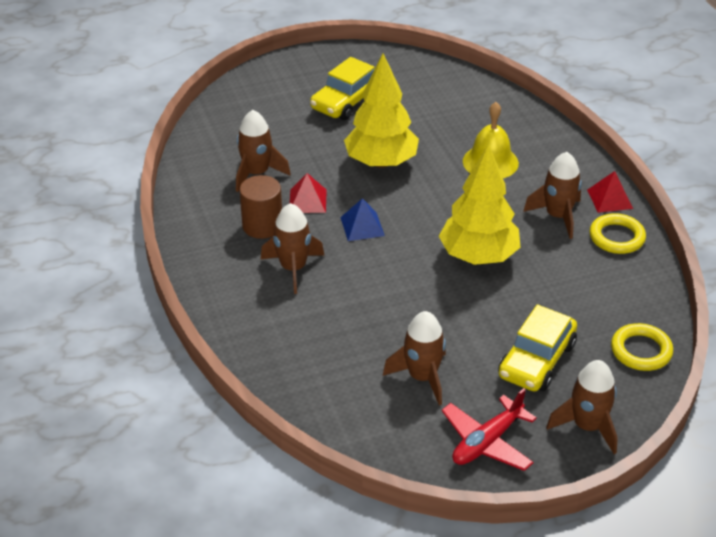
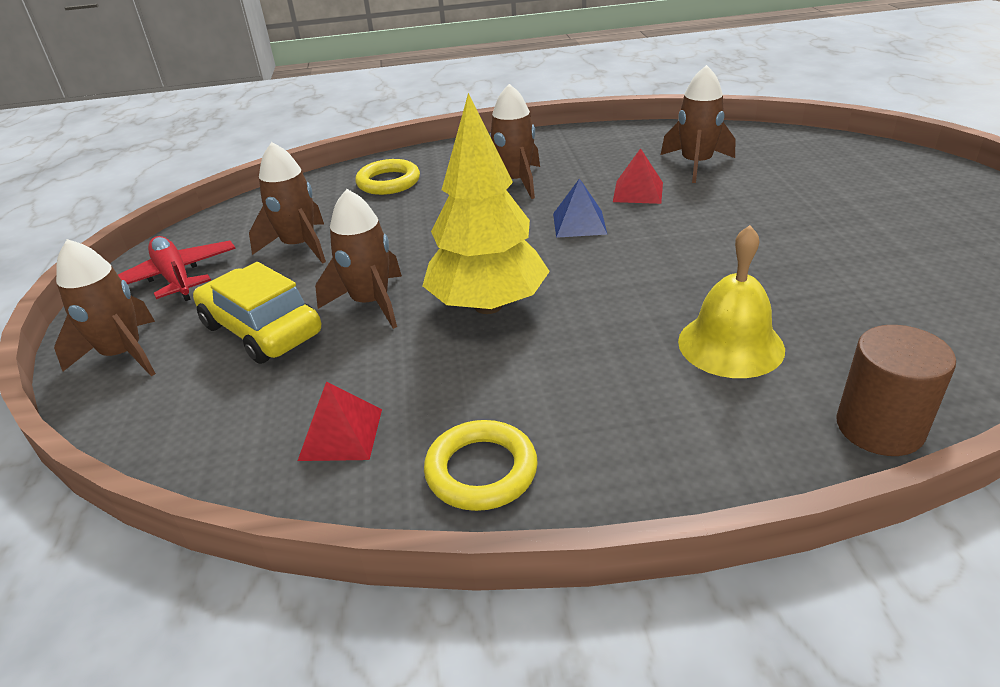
camera: 105 degrees right, 5 degrees down
brown cylinder [239,175,282,239] -> brown cylinder moved to [836,325,956,456]
yellow car [310,57,375,120] -> none
yellow tree [344,53,419,168] -> none
brown rocket [523,152,582,239] -> brown rocket moved to [315,189,402,329]
red pyramid [587,171,633,213] -> red pyramid moved to [298,382,382,461]
yellow ring [611,323,673,371] -> yellow ring moved to [355,159,420,195]

